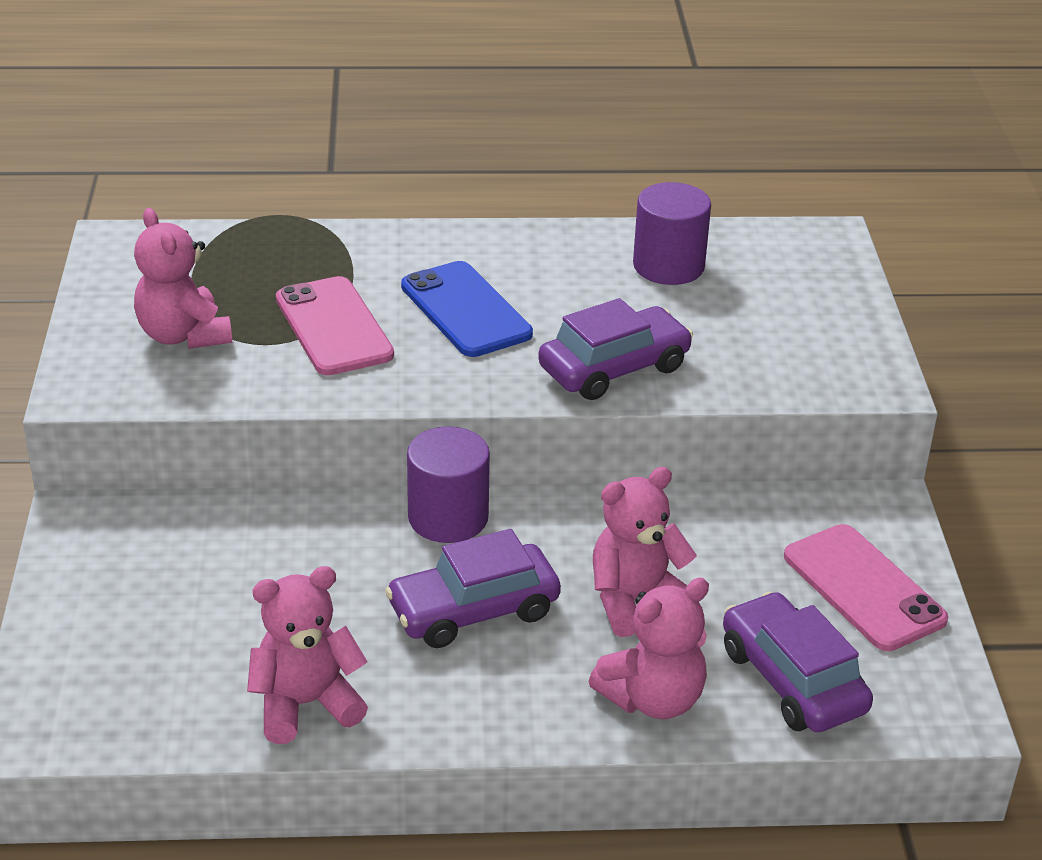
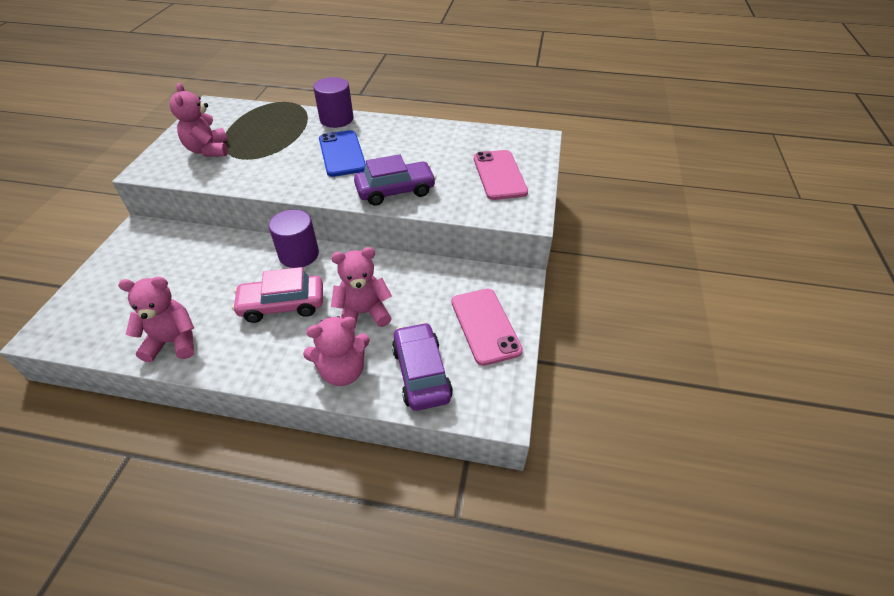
camera: 15 degrees right, 10 degrees up
pink phone [276,276,394,375] -> pink phone moved to [474,150,528,200]
purple car [385,529,561,648] -> pink car [232,267,323,323]
purple cylinder [633,182,711,285] -> purple cylinder moved to [313,77,353,128]

